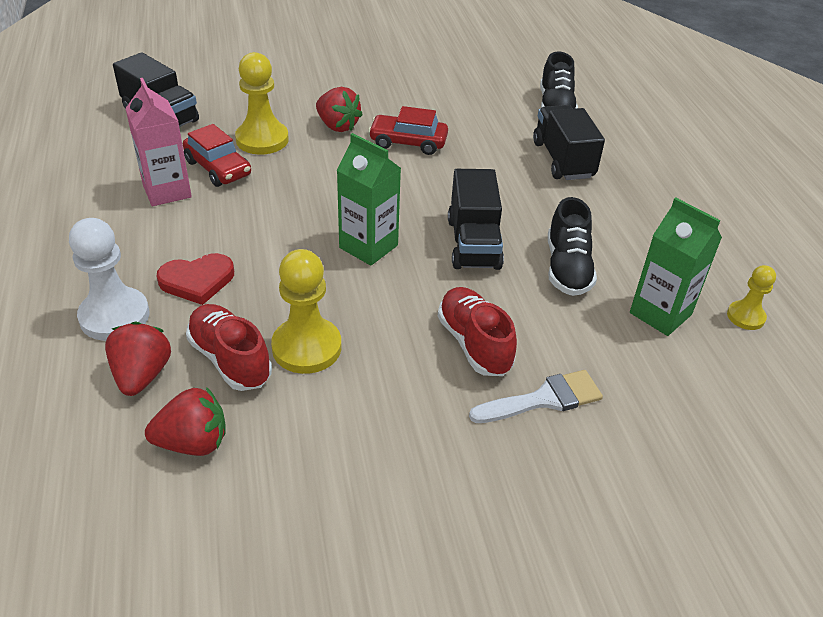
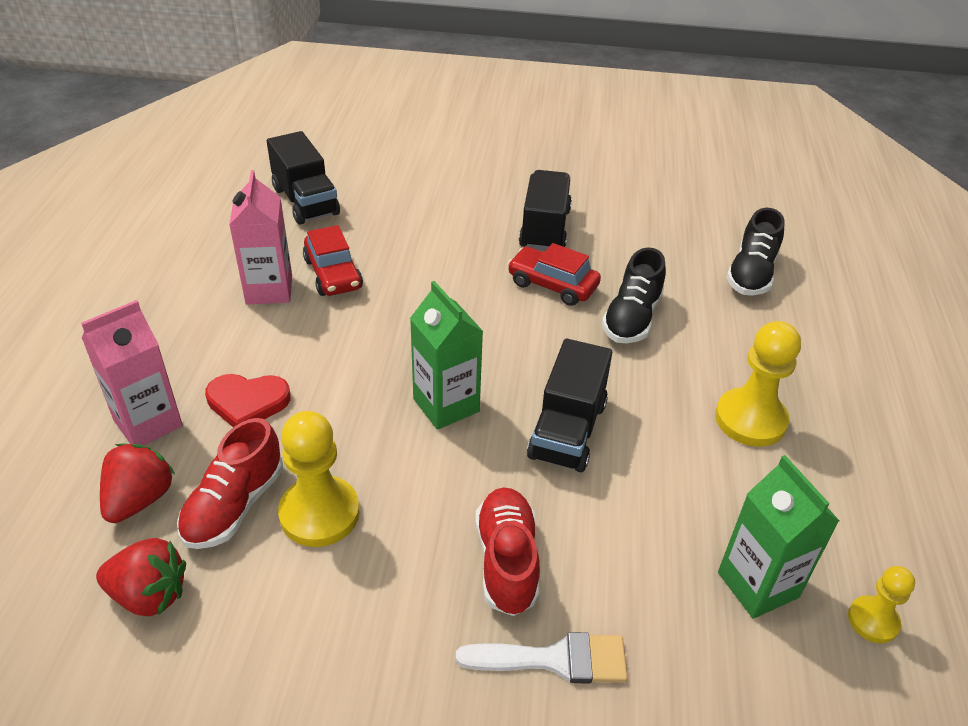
camera: 20 degrees right, 0 degrees up
white pawn [69,218,149,341] -> pink carton [81,300,183,445]
red shoe [186,304,272,391] -> red shoe turned 135 degrees counterclockwise [177,418,283,549]
yellow pawn [235,52,289,155] -> yellow pawn moved to [715,321,801,447]
red strawberry [316,87,363,132] -> none
black truck [533,105,605,180] -> black truck moved to [519,170,572,251]
black shoe [548,197,597,296] -> black shoe moved to [602,247,666,343]

